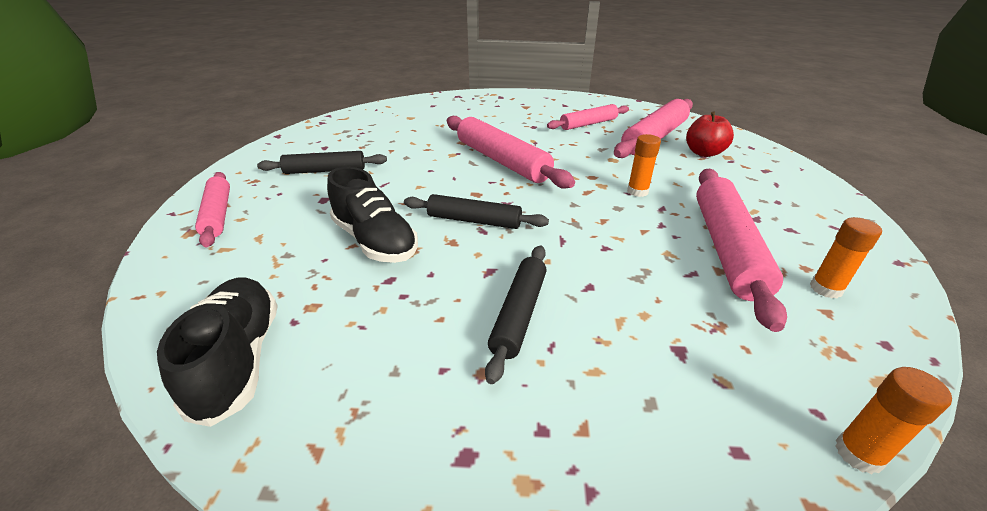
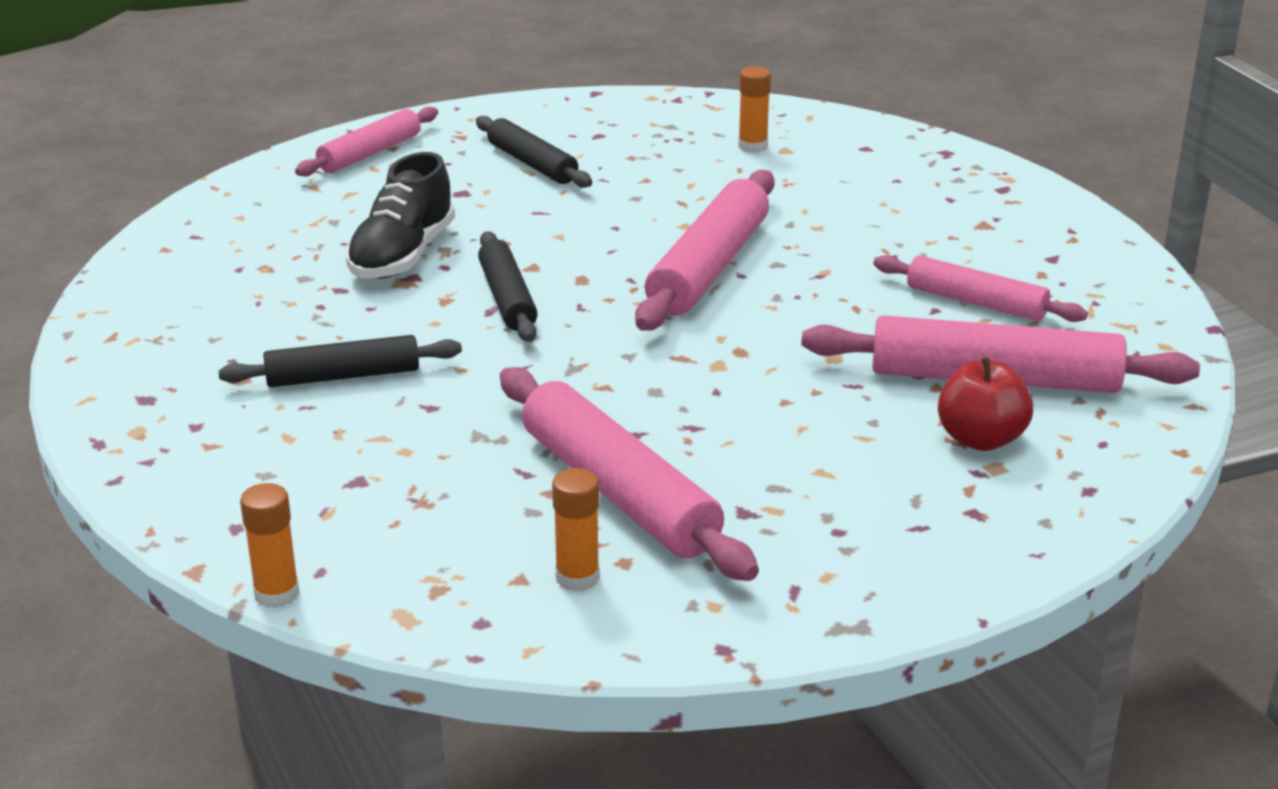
camera: 60 degrees right, 5 degrees down
black shoe [157,277,278,427] -> none
orange glue stick [627,134,661,197] -> orange glue stick moved to [738,67,771,153]
pink rolling pin [696,169,787,332] -> pink rolling pin turned 75 degrees clockwise [500,367,759,581]

